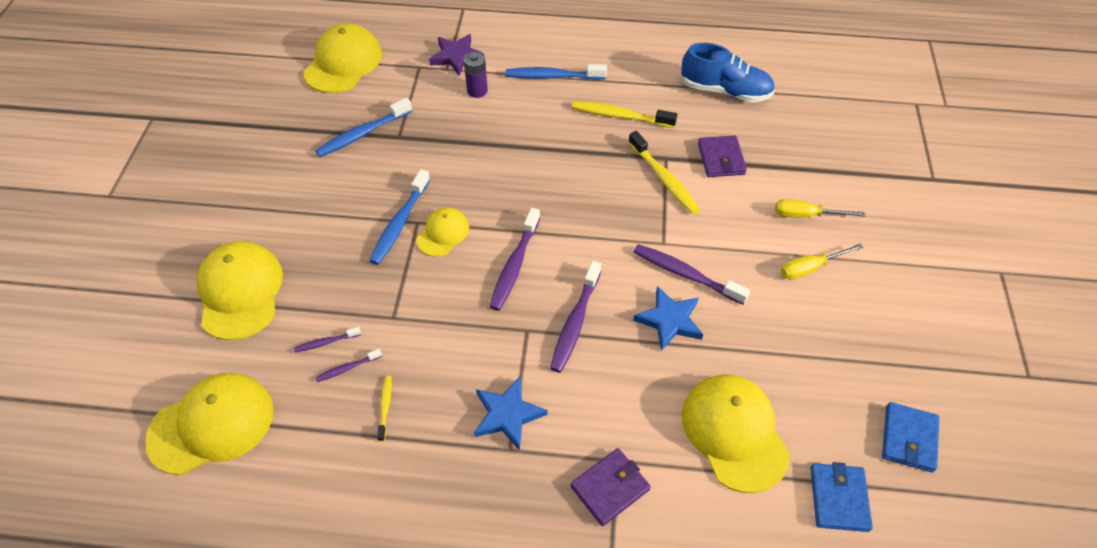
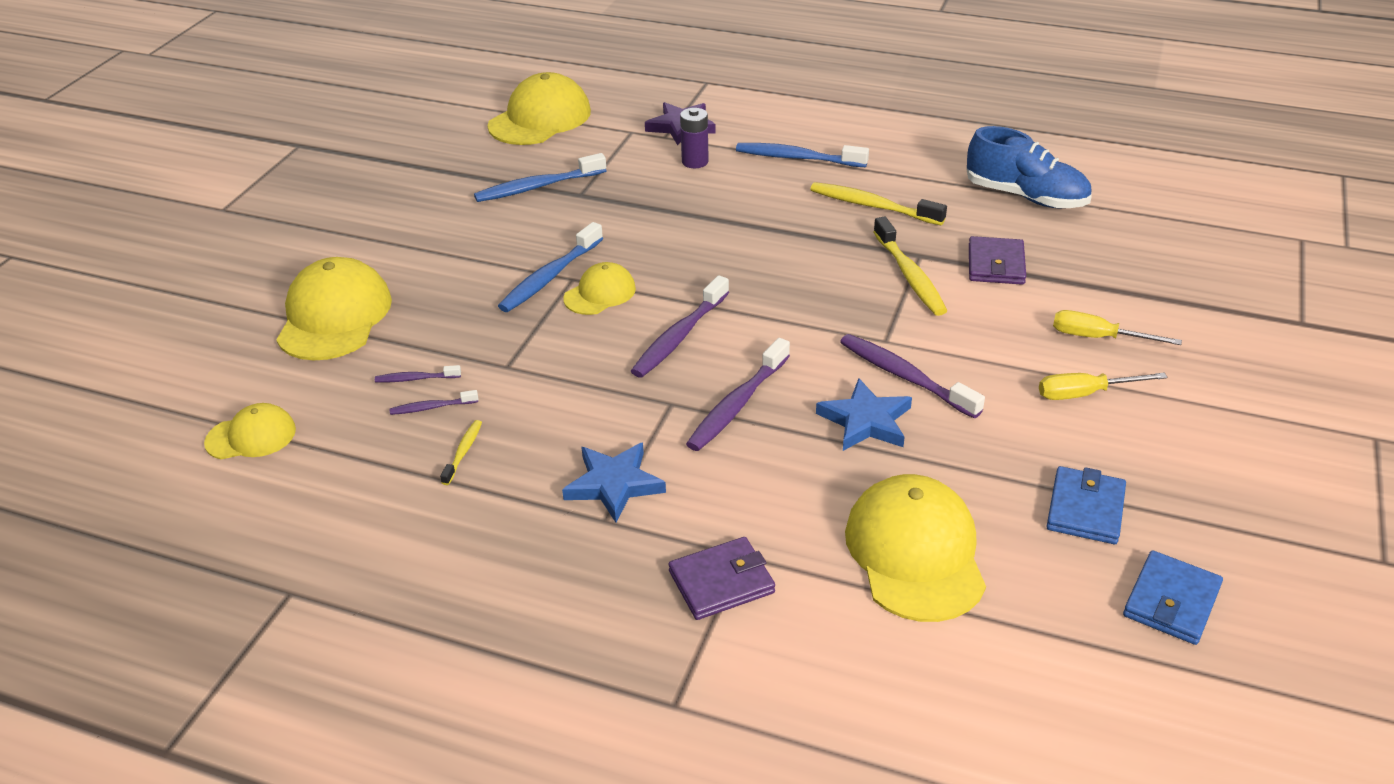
camera: 15 degrees right, 15 degrees down
yellow cap [145,373,274,475] -> yellow cap [204,403,296,459], size x0.56
blue wallet [810,462,873,532] -> blue wallet moved to [1046,466,1126,544]

